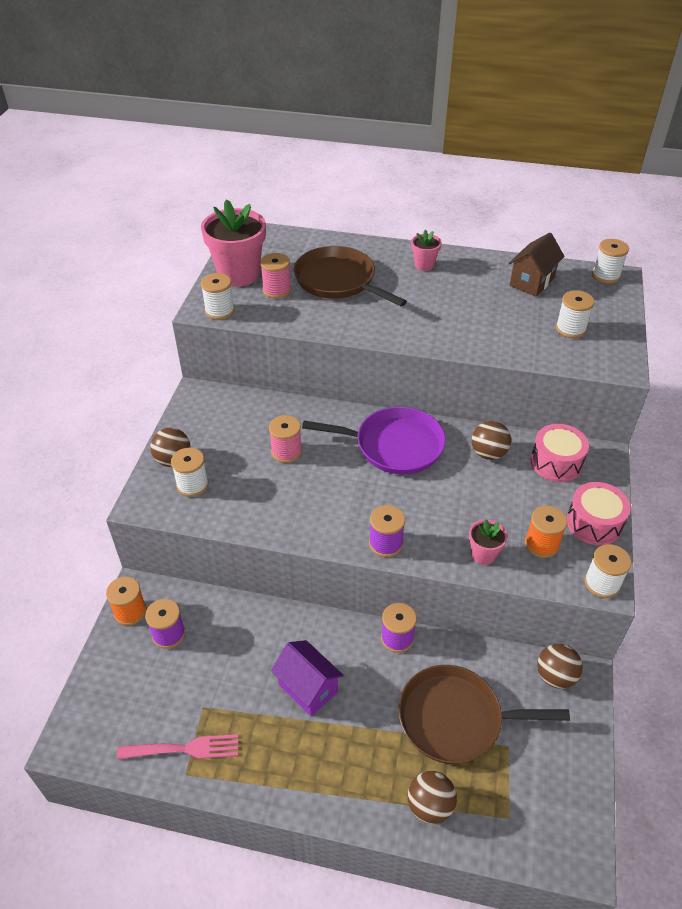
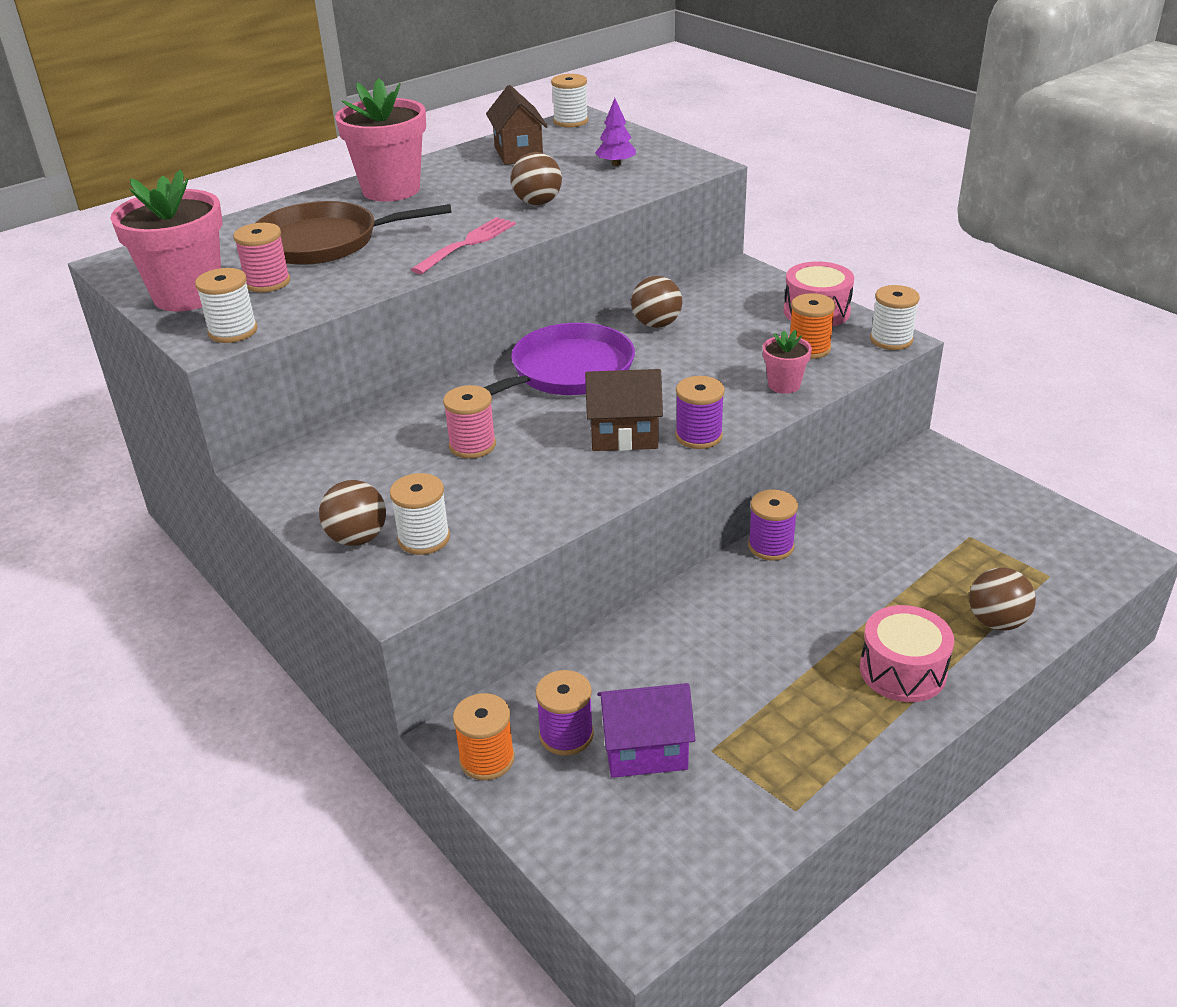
camera: 50 degrees left, 10 degrees down
pink fork [117,734,238,759] -> pink fork moved to [411,217,516,274]
purple house [271,640,344,716] -> purple house moved to [597,683,695,778]
brown pan [398,665,570,764] -> none
pink flower pot [411,229,442,271] -> pink flower pot [335,78,426,202], size x2.05
pink drum [531,424,589,482] -> pink drum moved to [860,605,954,702]
brown ball [537,644,583,689] -> brown ball moved to [511,152,562,205]
white spool [556,290,594,338] -> purple tree [595,98,636,166]
none -> brown house [585,369,663,451]

